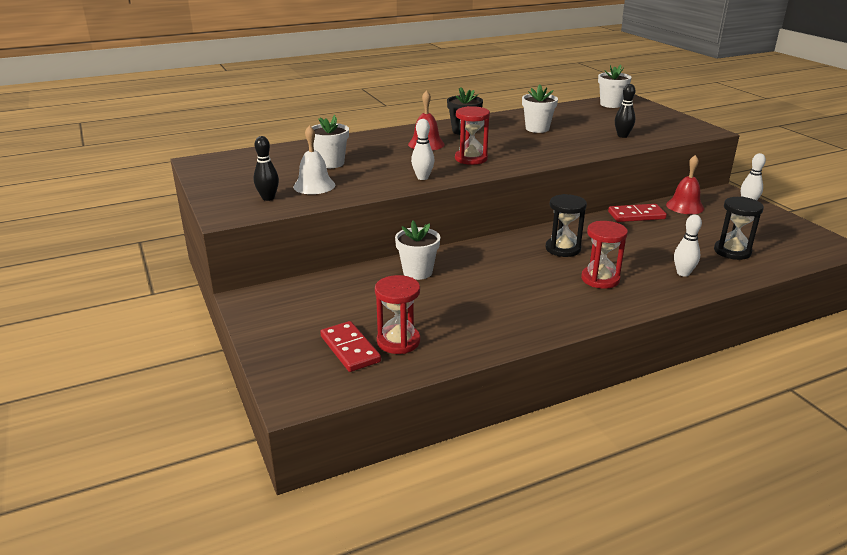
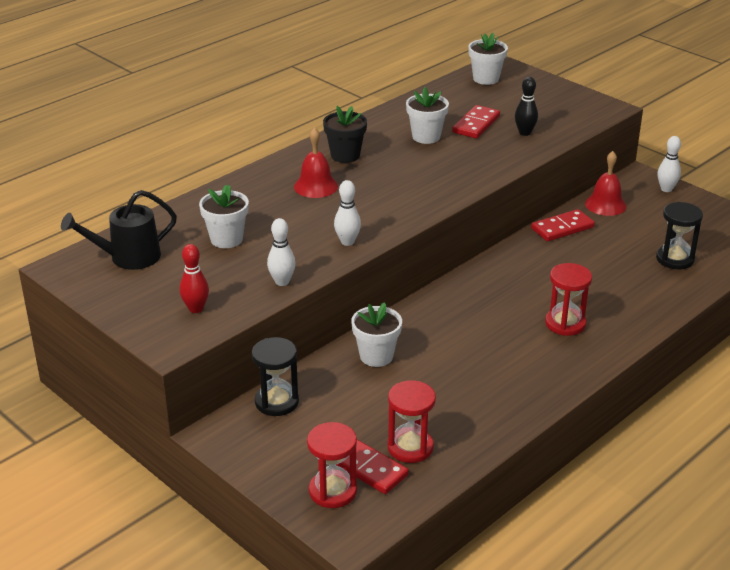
camera: 20 degrees left, 5 degrees up
black bowling pin [254,136,279,201] -> red bowling pin [180,244,209,313]
white bell [293,125,335,194] -> none
red hourglass [455,106,490,165] -> red hourglass moved to [307,422,357,508]
black hourglass [545,194,587,257] -> black hourglass moved to [252,337,299,416]
white bowling pin [674,214,702,277] -> white bowling pin moved to [267,218,296,286]
none -> black watering can [61,190,177,270]
none -> red domino [452,105,500,139]

